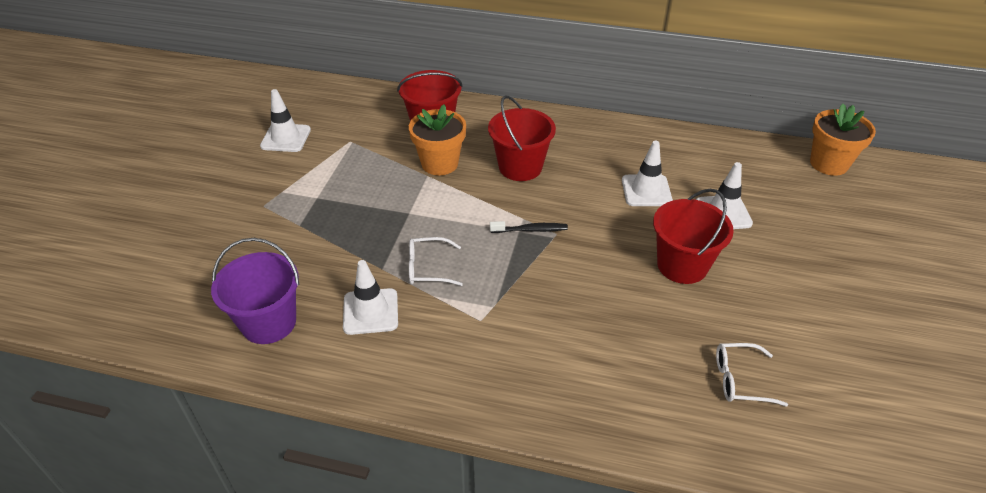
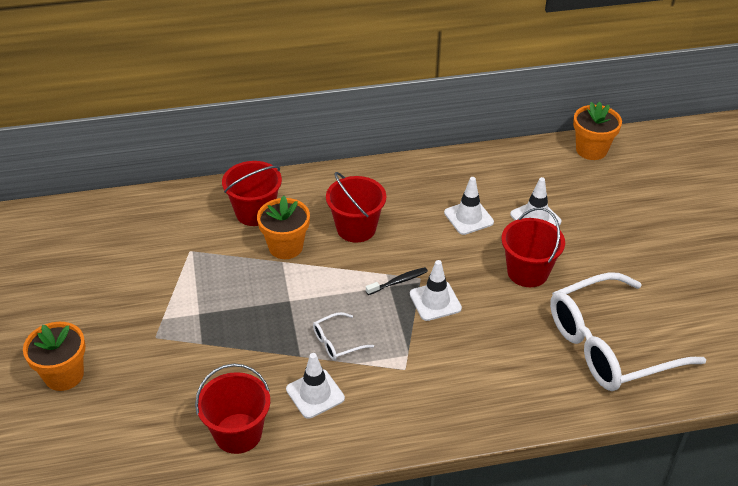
camera: 25 degrees left, 0 degrees up
purple bucket [211,238,300,344] -> red bucket [195,363,270,454]
white traffic cone [260,89,311,152] -> white traffic cone moved to [410,260,462,321]
white glasses [716,343,788,407] -> white glasses [550,272,706,391], size x2.48
none -> orange flower pot [23,322,85,391]

